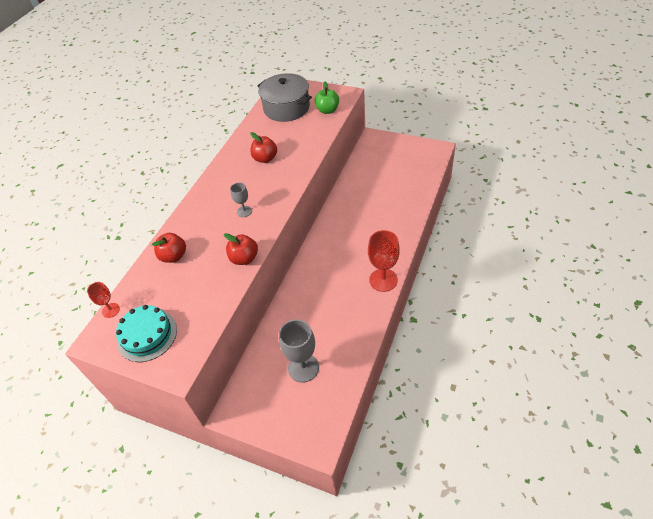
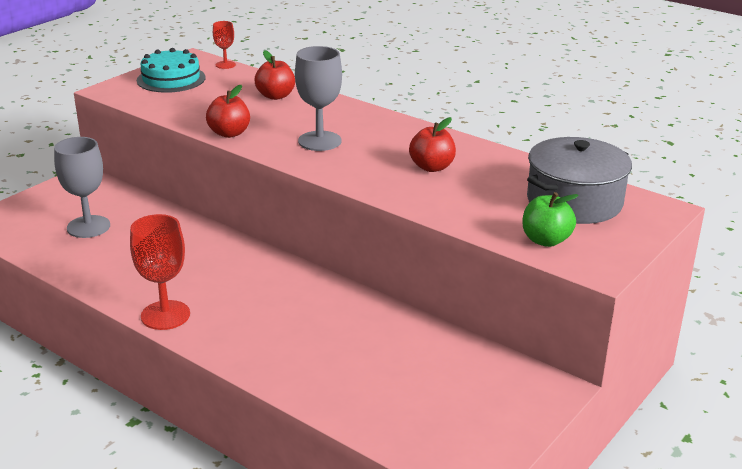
camera: 100 degrees right, 20 degrees down
grey goblet [230,183,252,217] -> grey goblet [295,46,342,151], size x1.84

